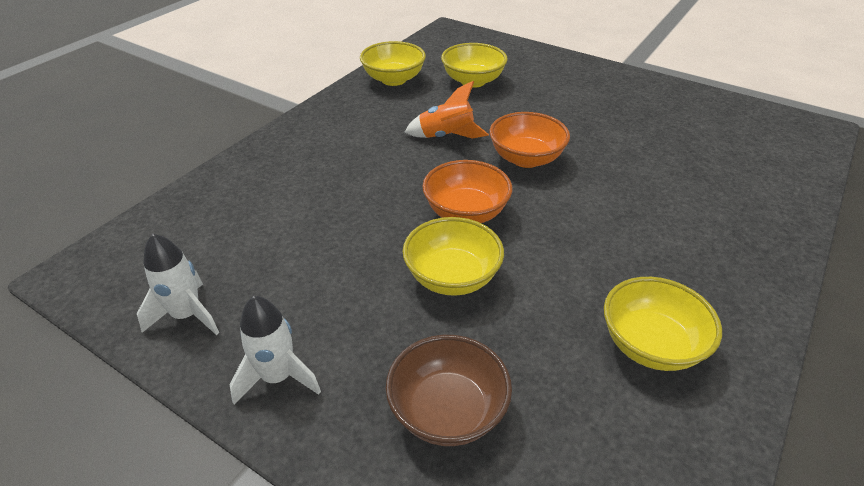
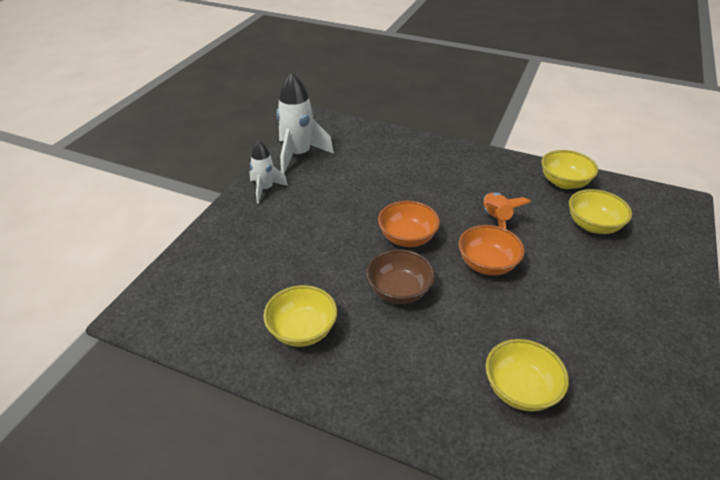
camera: 80 degrees right, 0 degrees up
white rocket [137,234,219,335] -> white rocket [276,72,334,174], size x1.66
brown bowl [386,335,512,446] -> brown bowl moved to [366,249,435,304]
yellow bowl [402,217,504,296] -> yellow bowl moved to [485,339,569,411]

